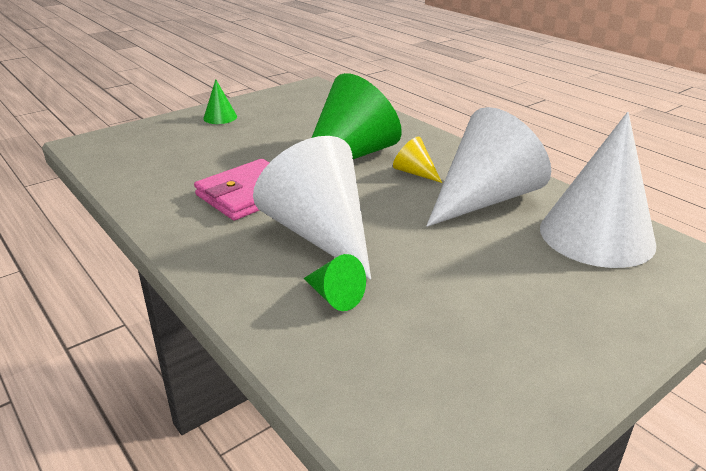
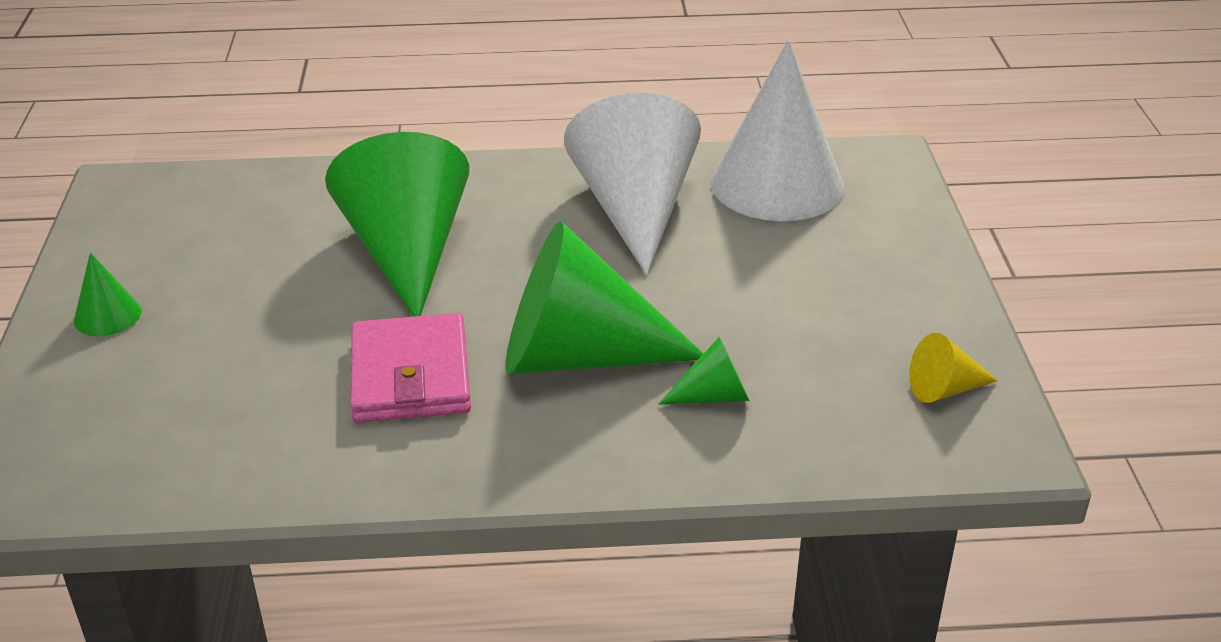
camera: 55 degrees left, 5 degrees up
white cone [253,136,371,280] -> green cone [505,221,704,374]
yellow cone [393,137,442,183] -> yellow cone moved to [909,333,998,403]

